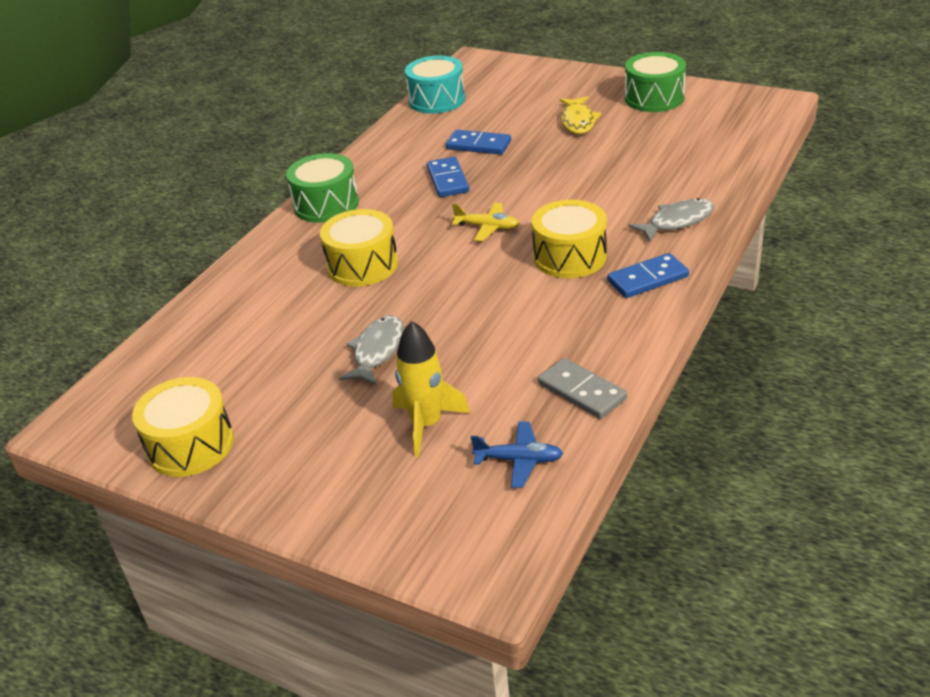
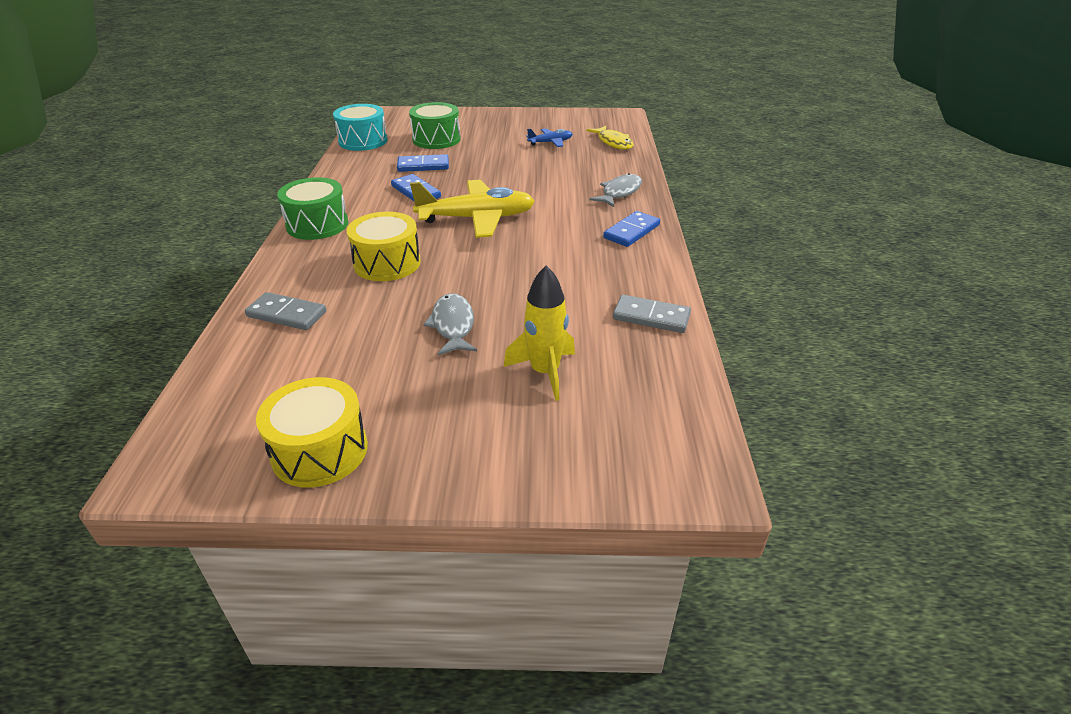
camera: 30 degrees left, 0 degrees up
yellow plane [452,203,519,241] -> yellow plane [410,180,535,238], size x2.03
blue plane [471,422,563,488] -> blue plane moved to [526,129,573,147]
yellow drum [532,200,607,278] -> none
yellow fish [559,96,601,134] -> yellow fish moved to [587,126,634,150]
green drum [625,52,686,112] -> green drum moved to [409,102,461,149]
none -> grey domino [245,292,326,330]

